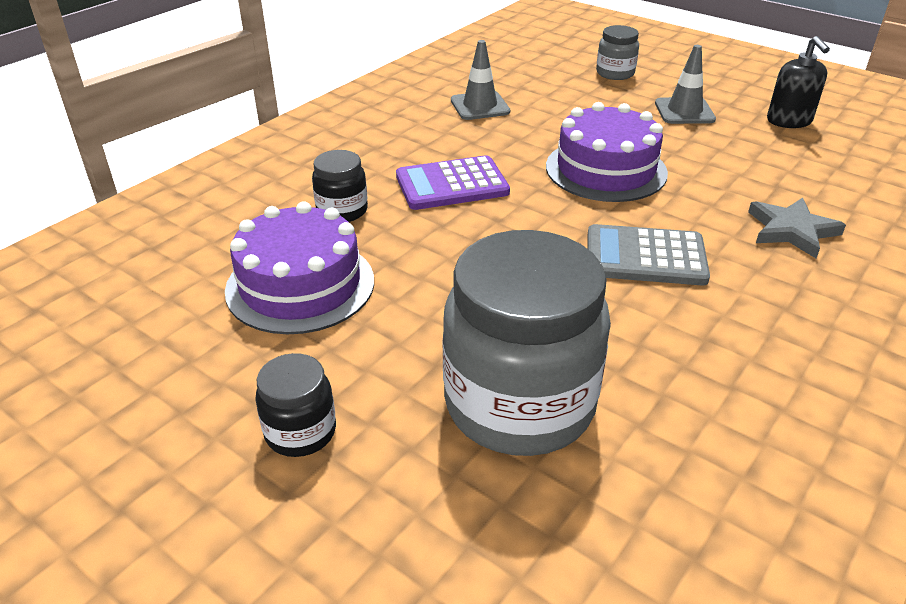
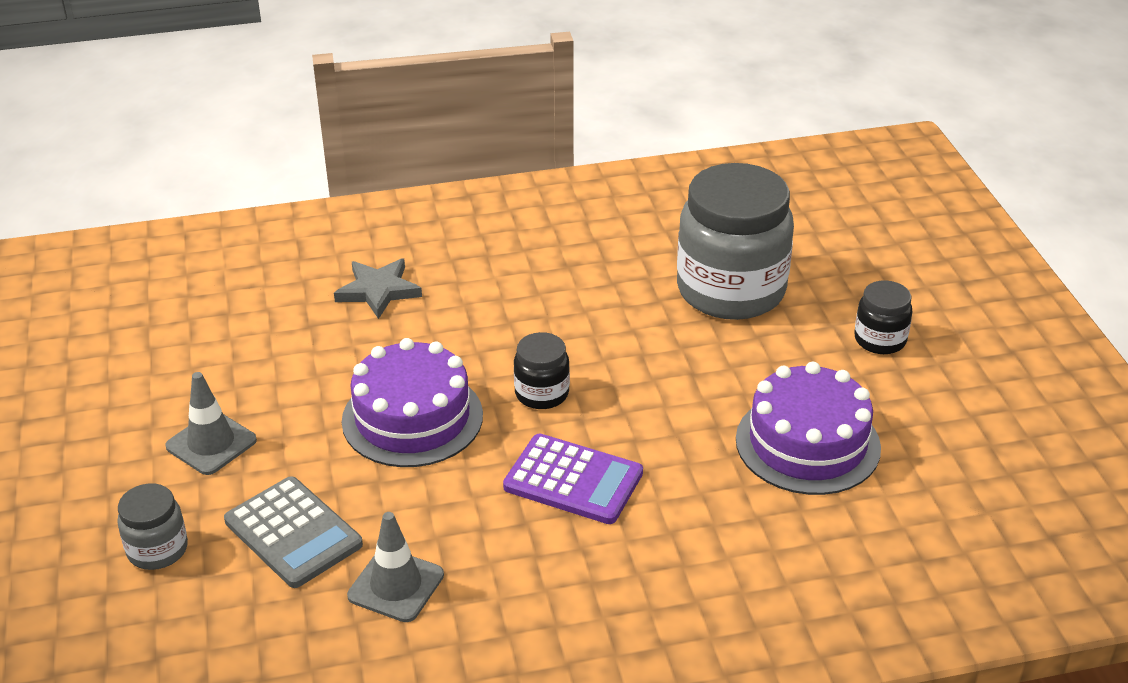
camera: 140 degrees left, 0 degrees up
black jar [312,150,368,222] -> black jar moved to [514,332,570,409]
grey calculator [588,224,710,285] -> grey calculator moved to [224,476,363,588]
black soap dispenser [767,36,830,128] -> none

